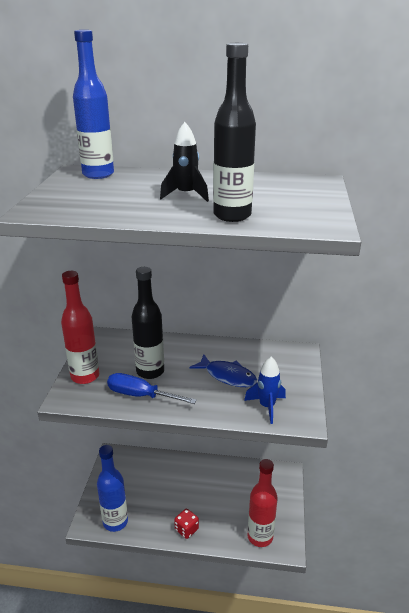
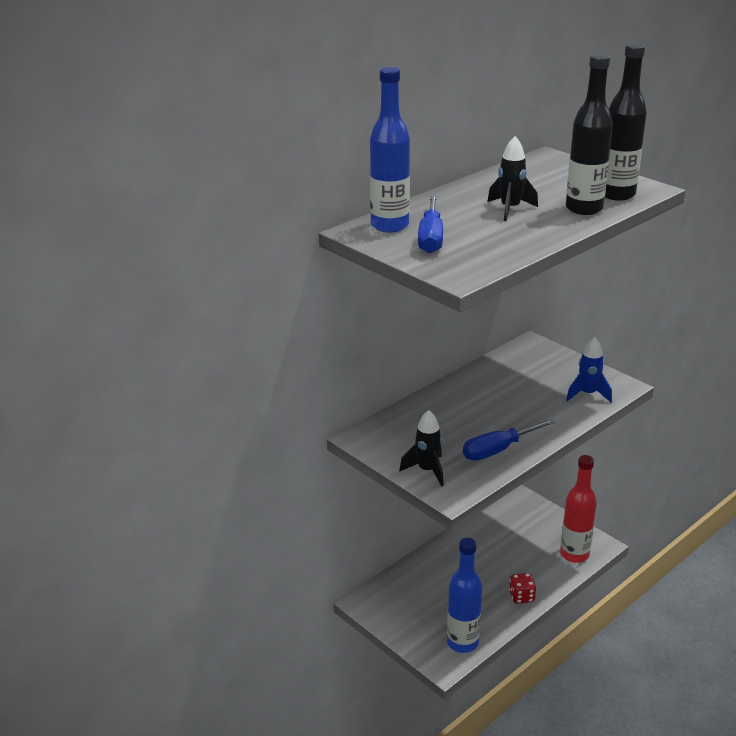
camera: 50 degrees left, 0 degrees up
red bottle [61,271,99,384] -> black rocket [399,410,444,487]
black bottle [132,267,164,379] -> black bottle moved to [605,43,647,201]
blue fish [189,354,257,387] -> none
none -> blue screwdriver [418,195,443,253]

